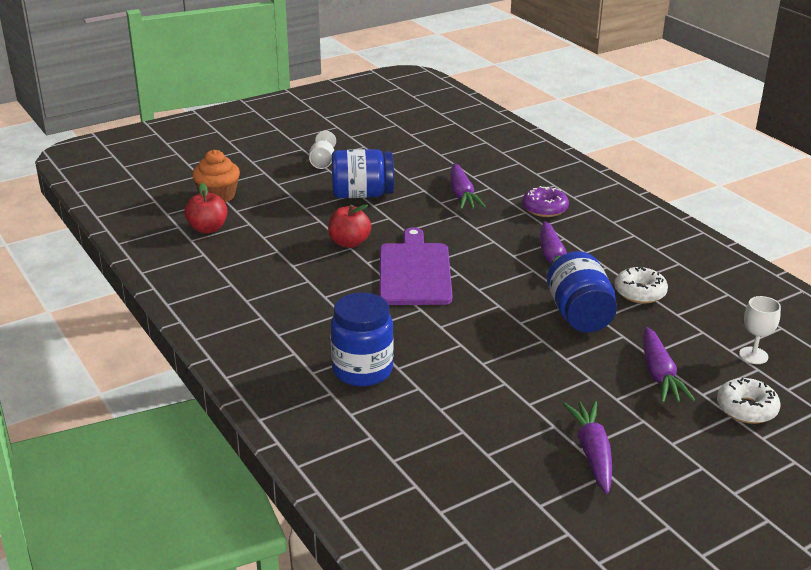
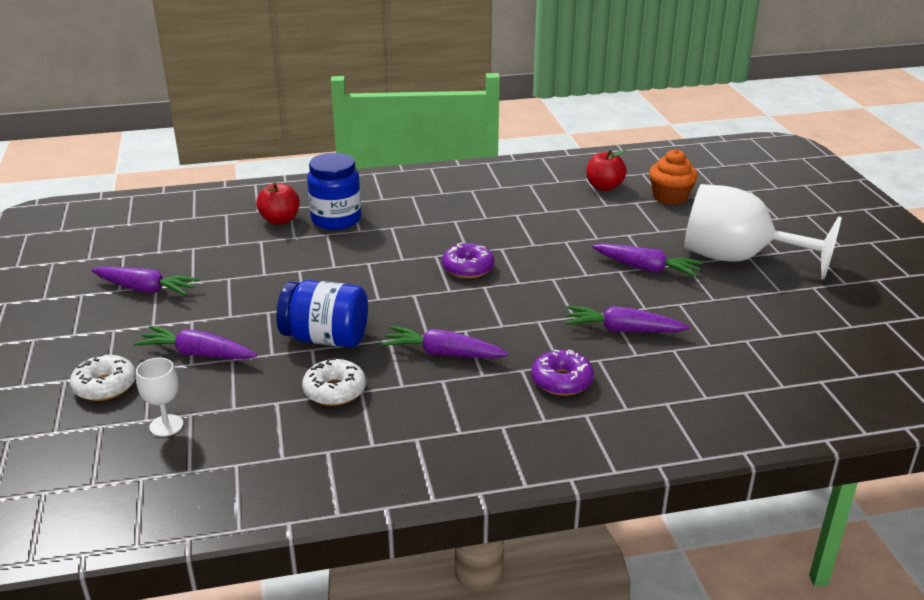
camera: 110 degrees right, 0 degrees up
white goblet [309,131,336,169] -> white goblet [684,184,842,280], size x2.41
red apple [328,204,371,248] -> red apple moved to [256,182,299,225]
blue jar [331,149,394,198] -> purple carrot [592,243,703,277]
purple cutting board [379,227,452,305] -> purple donut [442,242,495,278]

